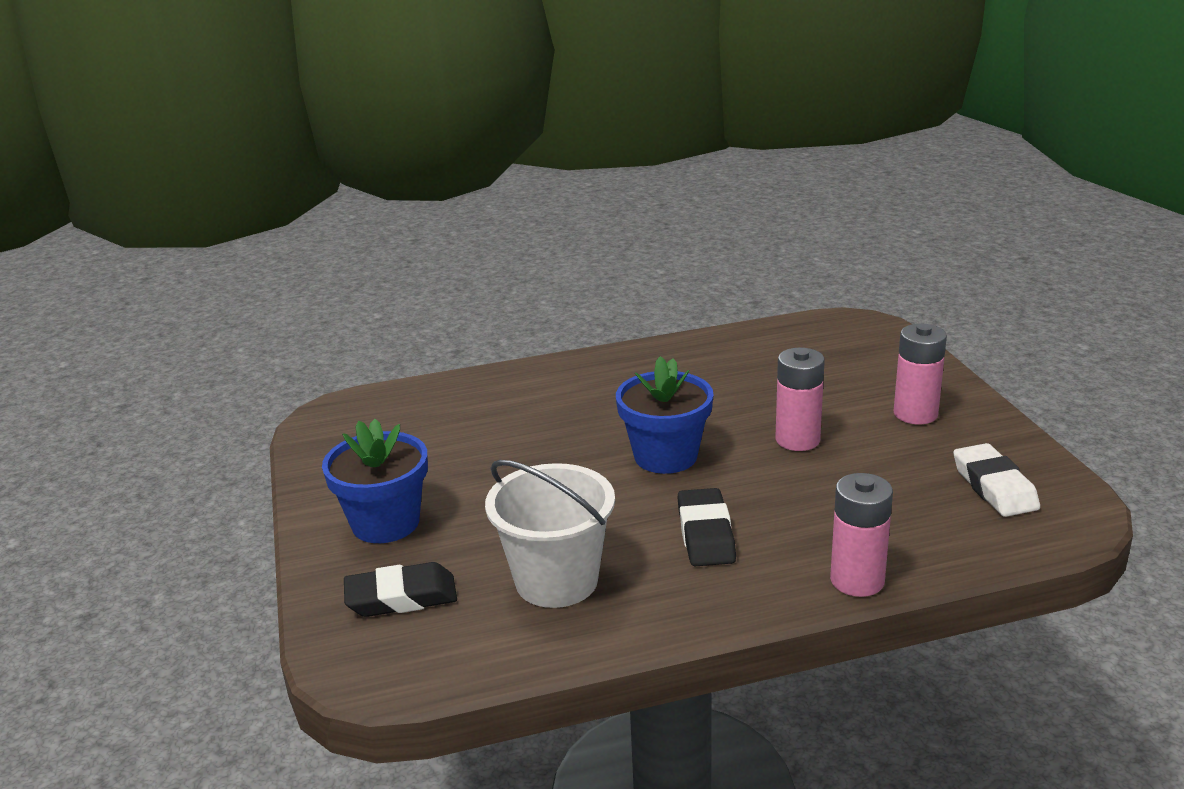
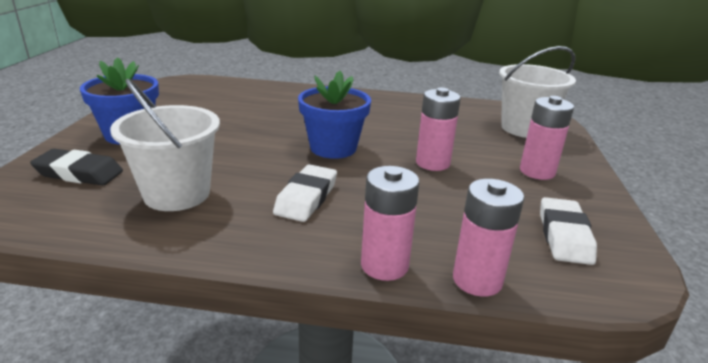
camera: 20 degrees right, 0 degrees up
black eraser [677,488,736,566] -> white eraser [273,164,337,222]
none -> pink battery [453,179,524,297]
none -> white bucket [499,46,576,138]

